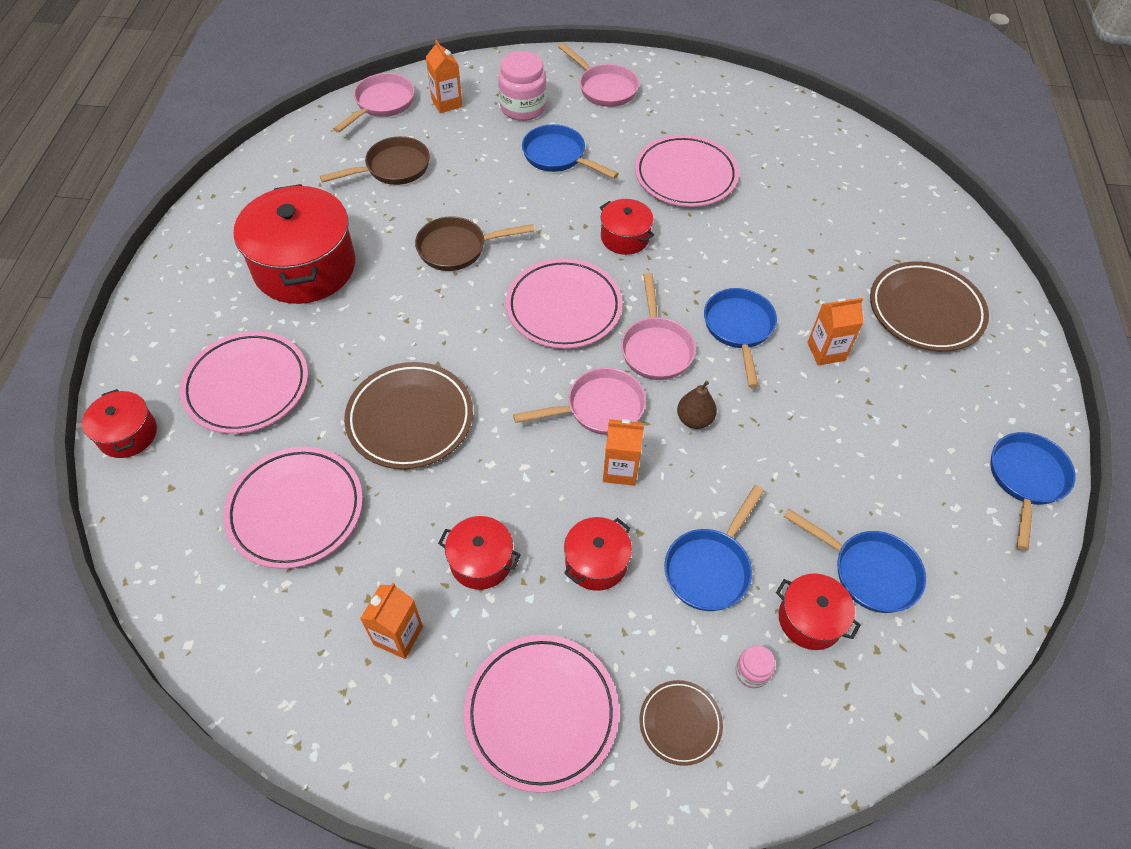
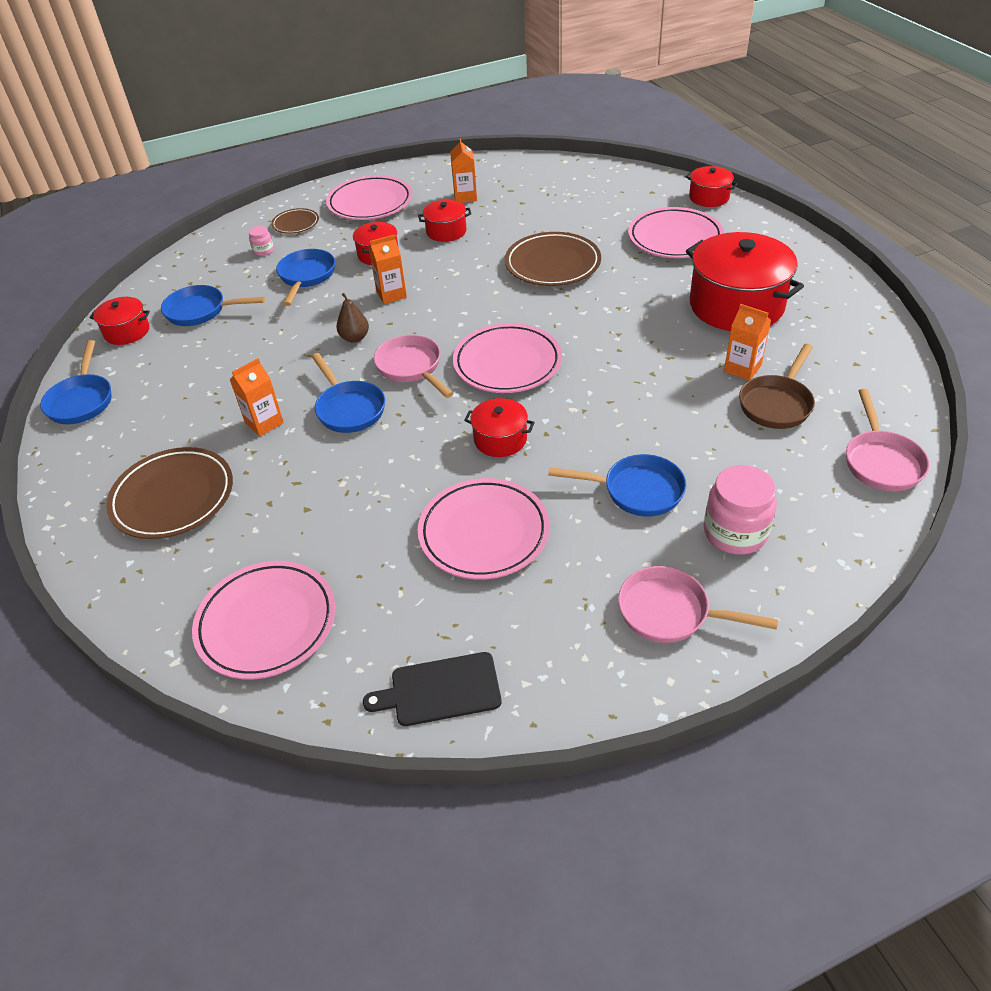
camera: 155 degrees right, 10 degrees down
pink plate [223,447,363,569] -> pink plate moved to [192,561,335,679]
brown pan [415,216,534,271] -> none
orange carton [426,40,462,113] -> orange carton moved to [724,304,771,381]
pink pan [513,368,646,435] -> none
red pot [776,573,861,650] -> red pot moved to [89,297,150,345]
none -> black cutting board [363,652,502,726]

